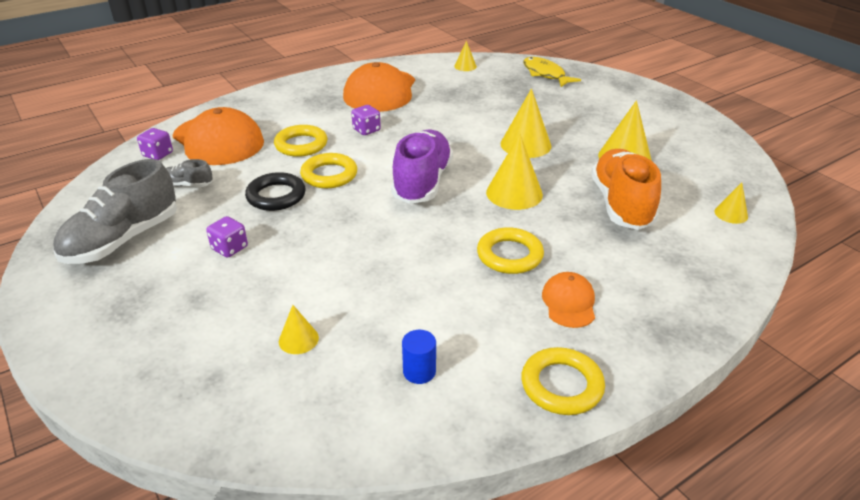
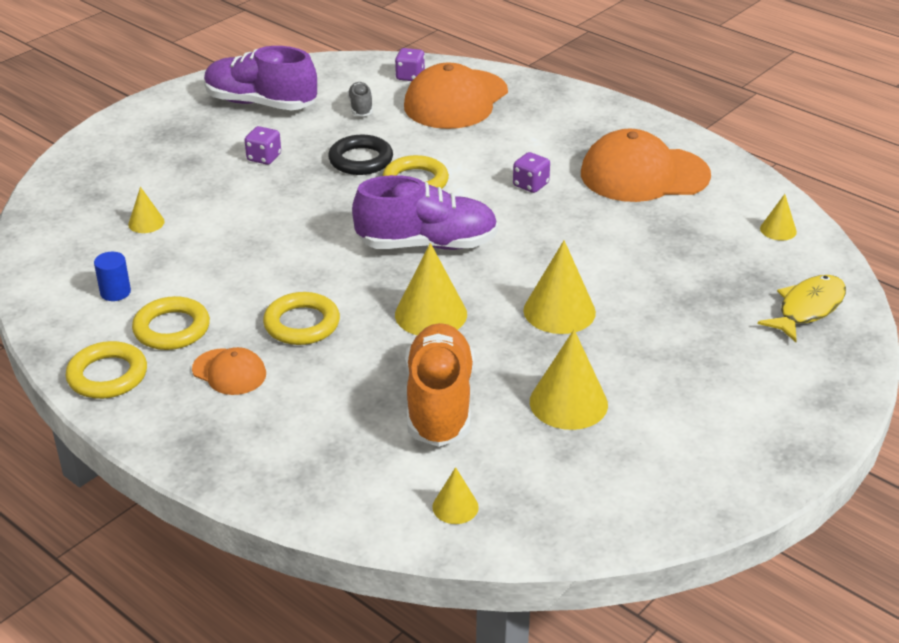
camera: 75 degrees right, 0 degrees up
grey shoe [53,159,177,264] -> purple shoe [204,46,317,111]
yellow ring [274,125,327,157] -> yellow ring moved to [132,296,210,350]
orange cap [542,272,595,328] -> orange cap turned 45 degrees clockwise [192,347,266,395]
orange shoe [591,149,661,230] -> orange shoe turned 75 degrees counterclockwise [405,323,474,447]

